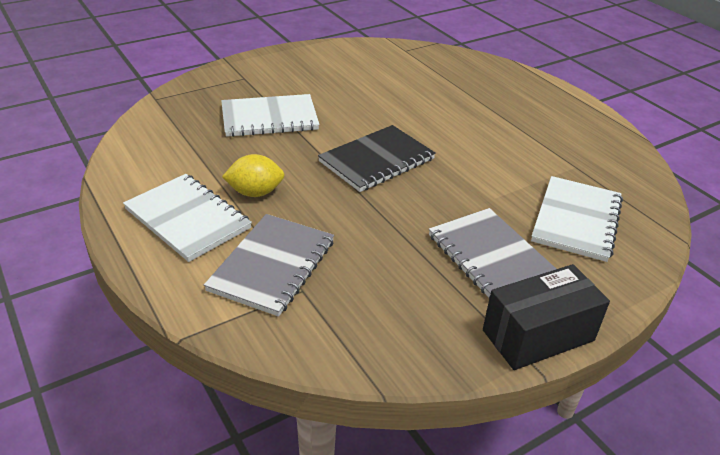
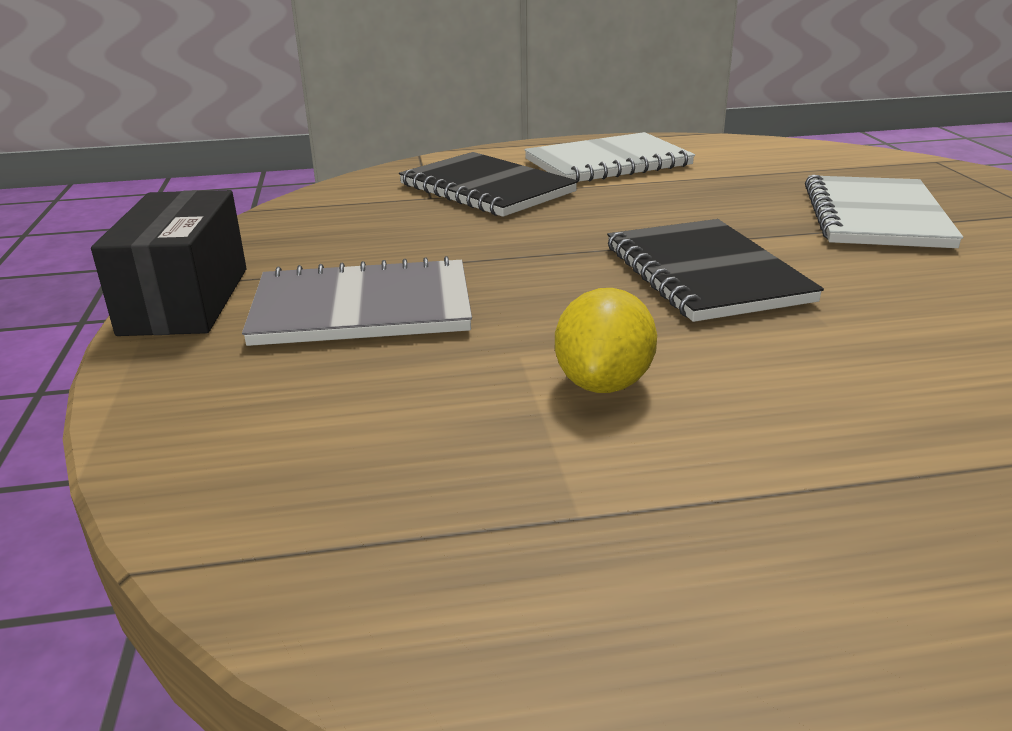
camera: 115 degrees right, 10 degrees down
grey notebook [204,214,334,317] -> black notebook [399,152,578,217]
yellow lemon [222,154,285,197] -> yellow lemon moved to [555,288,657,393]
white notebook [531,176,623,262] -> none

